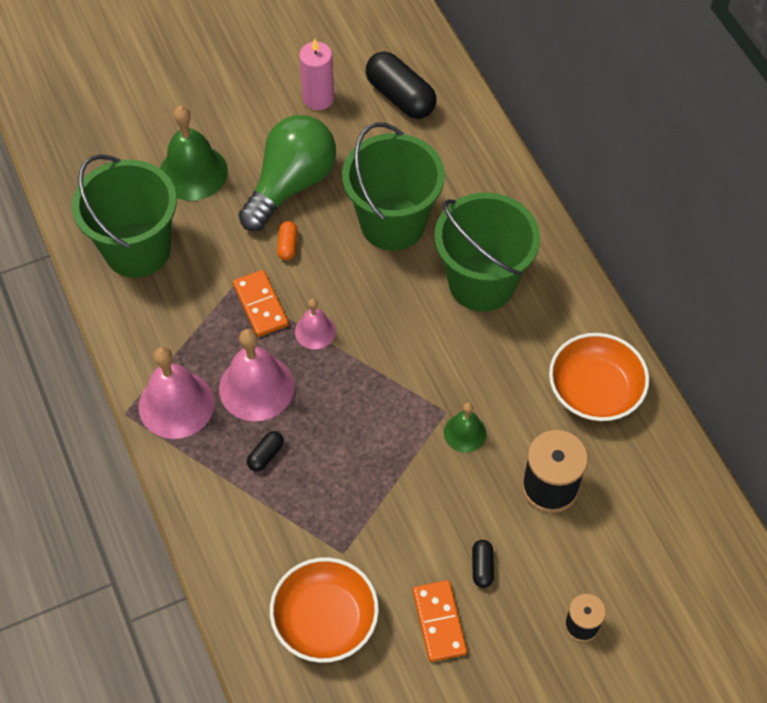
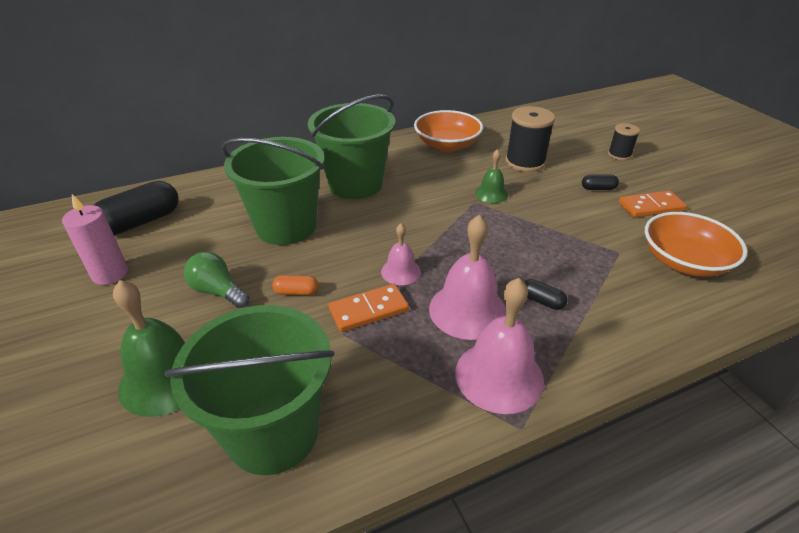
camera: 90 degrees left, 20 degrees down
green light bulb [238,115,336,231] -> green light bulb [184,252,249,308], size x0.54

